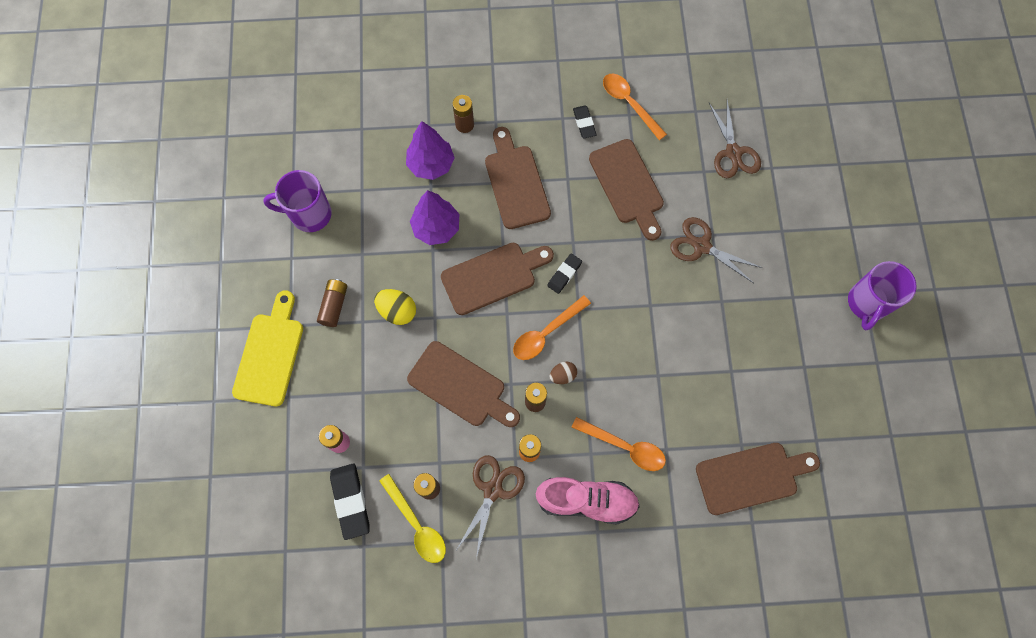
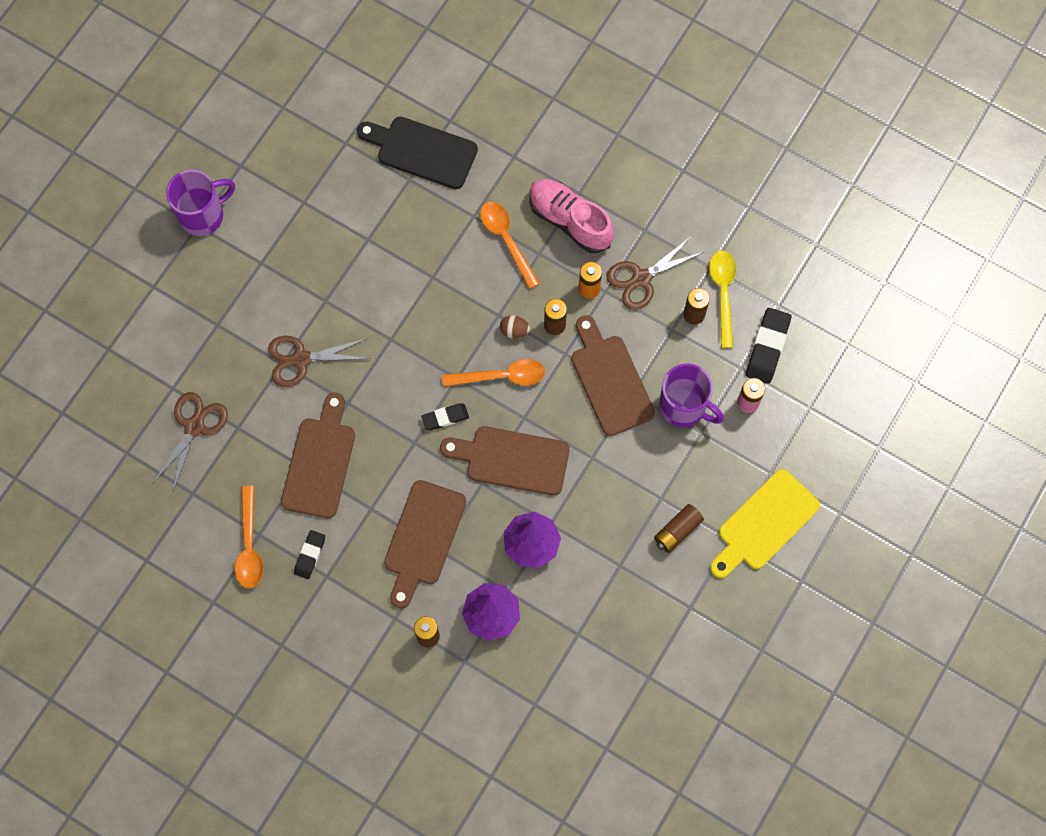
camera: 145 degrees left, 0 degrees up
purple mug [263,170,332,232] -> purple mug moved to [659,364,724,427]
yellow egg [374,289,416,325] -> none
brown scissors [670,217,763,283] -> brown scissors turned 105 degrees clockwise [268,336,371,387]
brown cutting board [696,443,820,515] -> black cutting board [357,117,478,189]

